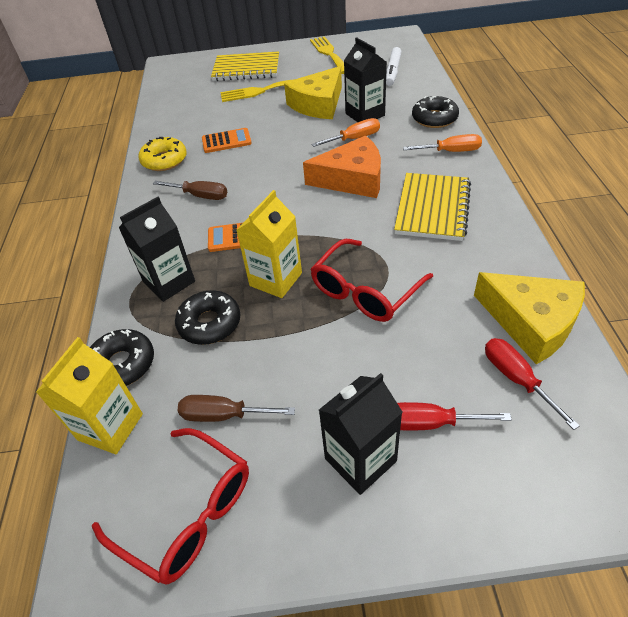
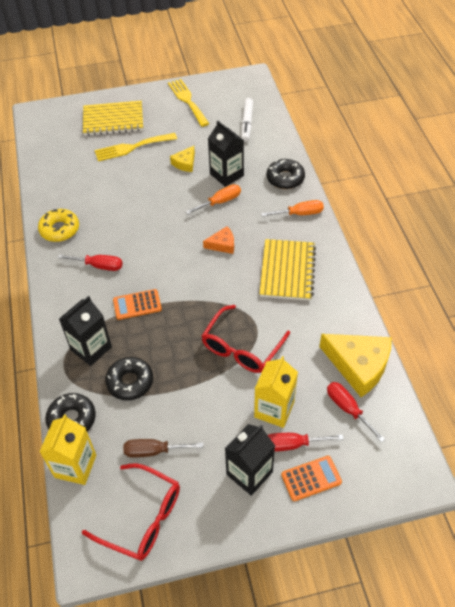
camera: 10 degrees left, 5 degrees up
brown screwdriver [153,181,227,200] -> red screwdriver [58,254,123,271]
orange calculator [202,128,252,153] -> orange calculator moved to [281,456,342,501]
yellow carton [236,190,302,298] -> yellow carton moved to [254,356,298,428]
yellow cheese [284,66,342,119] -> yellow cheese [170,146,195,172], size x0.51
orange cheese [303,135,381,198] -> orange cheese [203,226,234,254], size x0.51

